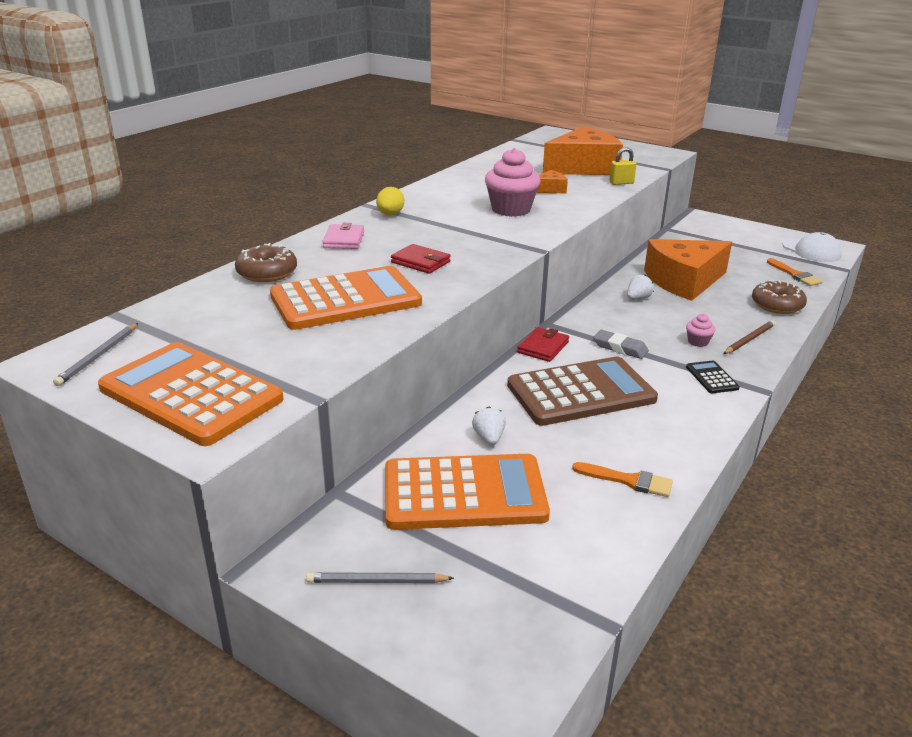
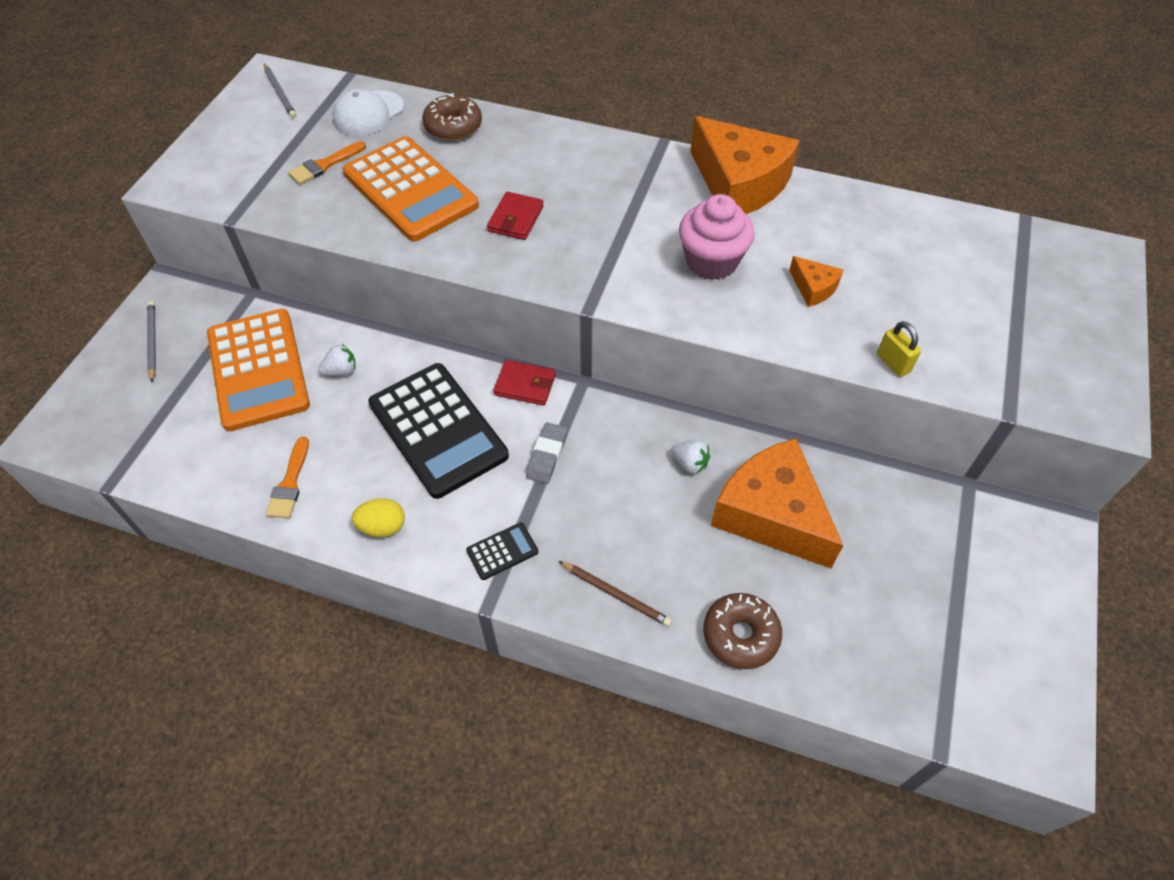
camera: 75 degrees right, 25 degrees up
grey pencil [53,323,138,386] -> grey pencil turned 120 degrees counterclockwise [264,64,296,118]
orange calculator [98,342,283,446] -> none
pink wallet [322,223,364,249] -> none
yellow egg [376,187,404,215] -> yellow egg moved to [352,498,405,537]
brown calculator [507,356,658,426] -> black calculator [368,363,509,499]
orange cheese [543,127,623,175] -> orange cheese moved to [690,116,800,214]
pink cupcake [686,313,715,347] -> none
orange brush [767,258,822,286] -> orange brush moved to [288,141,366,185]
white cap [783,232,842,262] -> white cap moved to [332,89,404,136]

